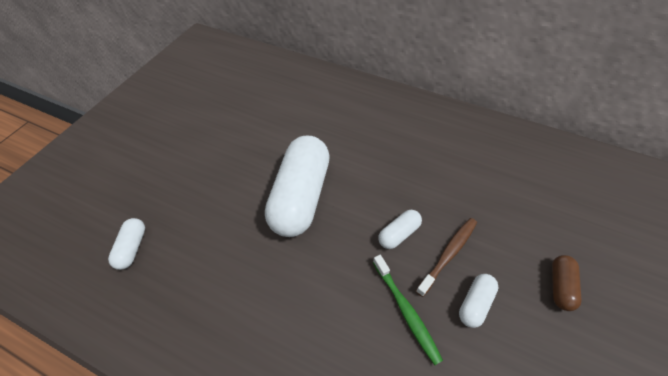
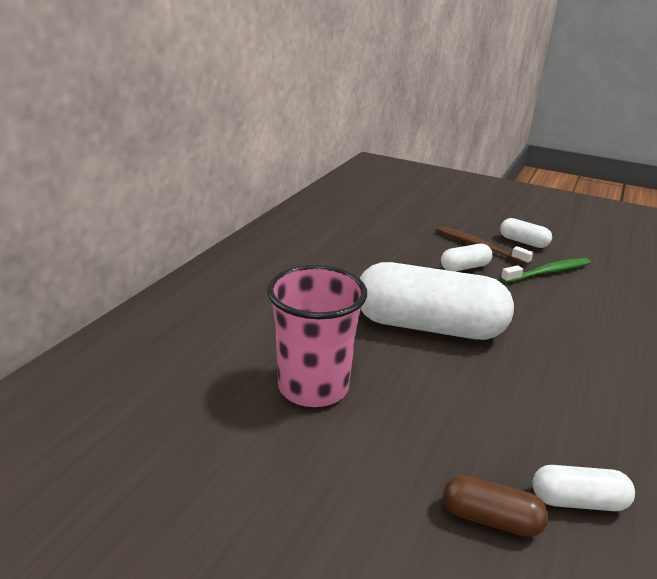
camera: 90 degrees left, 25 degrees down
white capsule [378,210,422,249] -> white capsule turned 75 degrees counterclockwise [441,244,493,271]
brown capsule [552,255,581,311] -> brown capsule moved to [443,475,549,537]
none -> pink cup [267,265,367,407]

